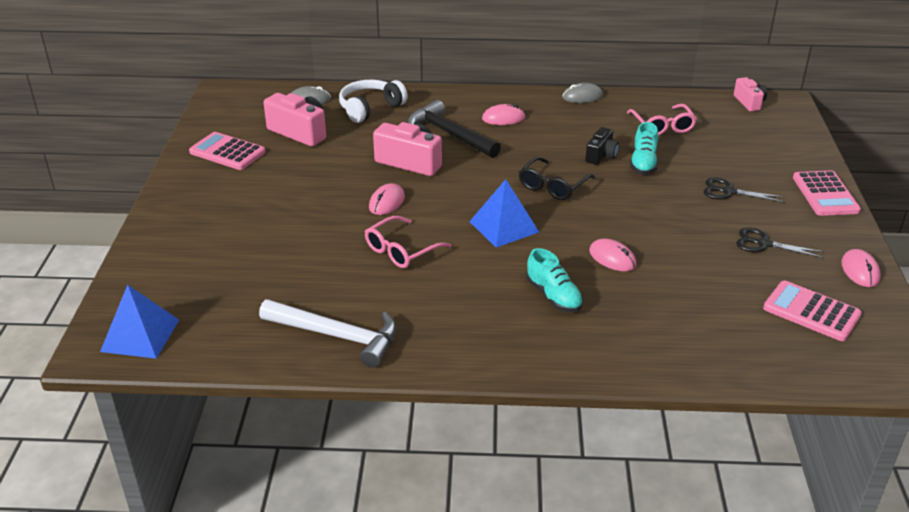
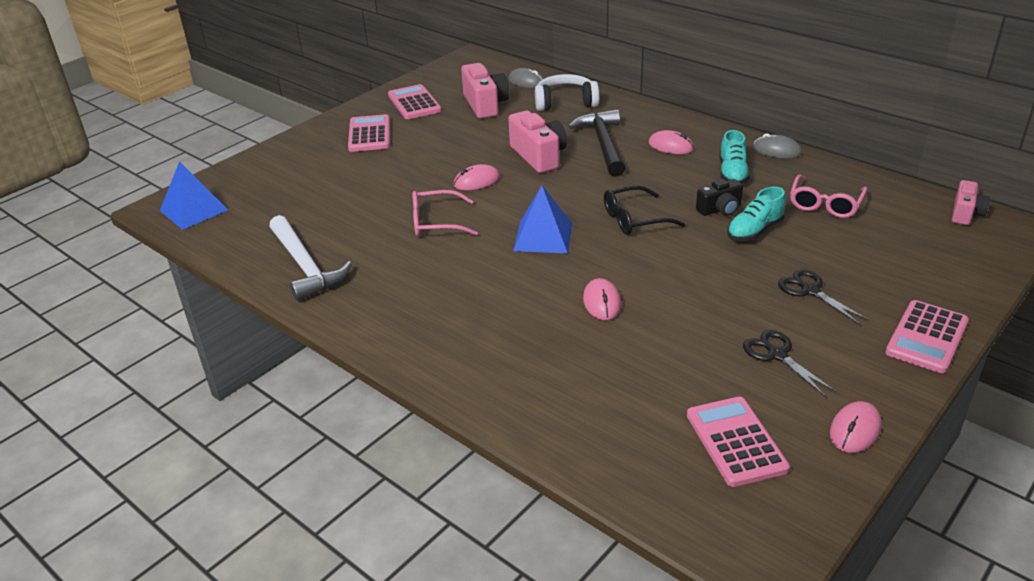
camera: 40 degrees right, 0 degrees up
turquoise shoe [526,248,583,312] -> turquoise shoe moved to [720,130,750,184]
none -> pink calculator [348,114,390,152]

